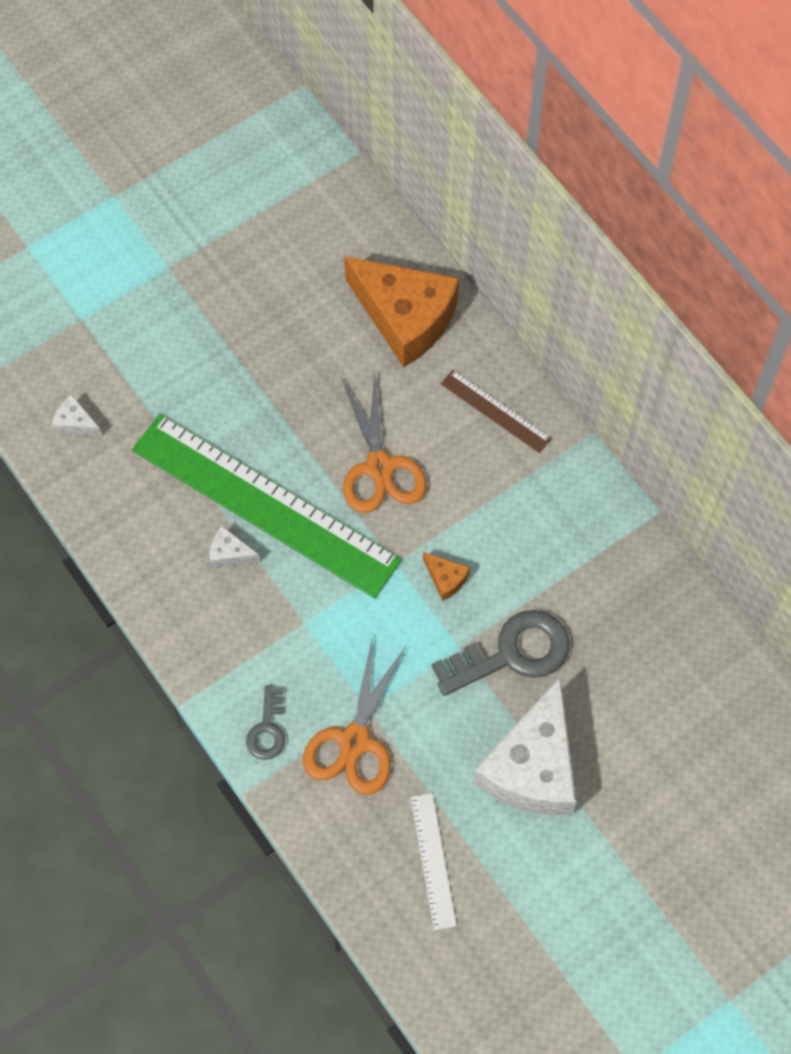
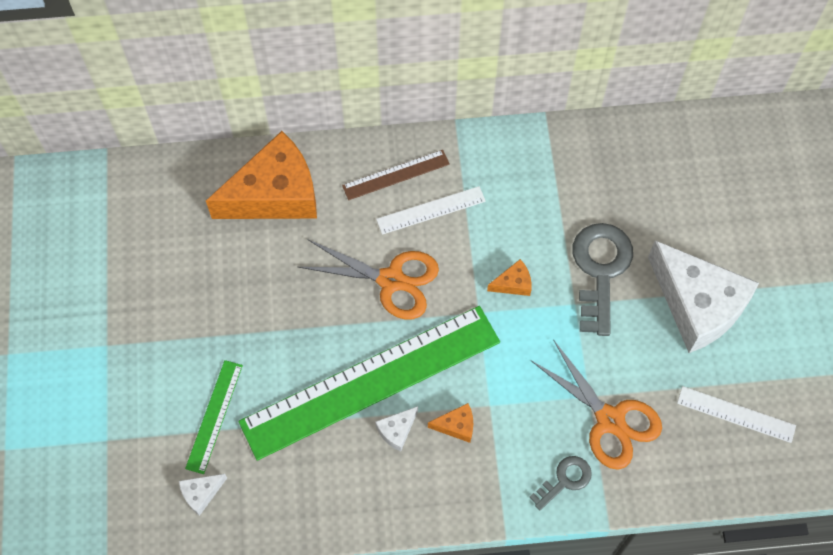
camera: 60 degrees left, 0 degrees up
grey key [246,685,285,760] -> grey key turned 75 degrees counterclockwise [529,456,592,510]
none -> green ruler [185,360,243,474]
none -> white ruler [376,186,486,235]
none -> orange cheese [428,403,473,443]

